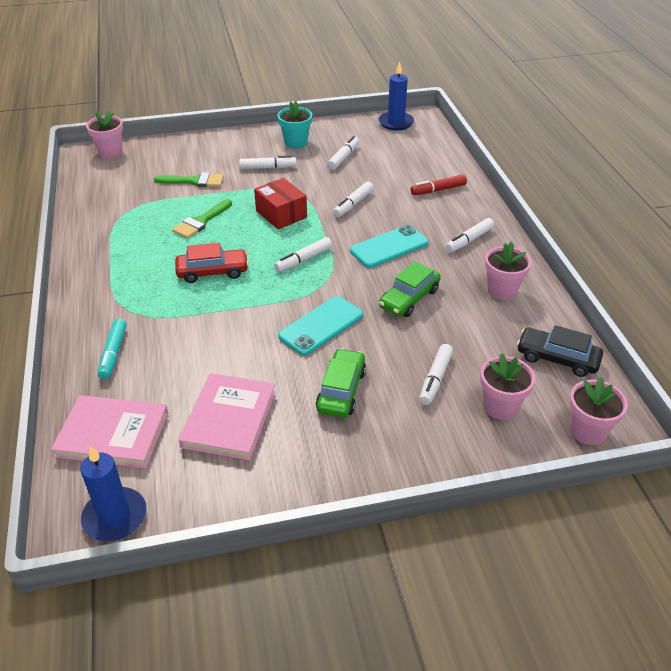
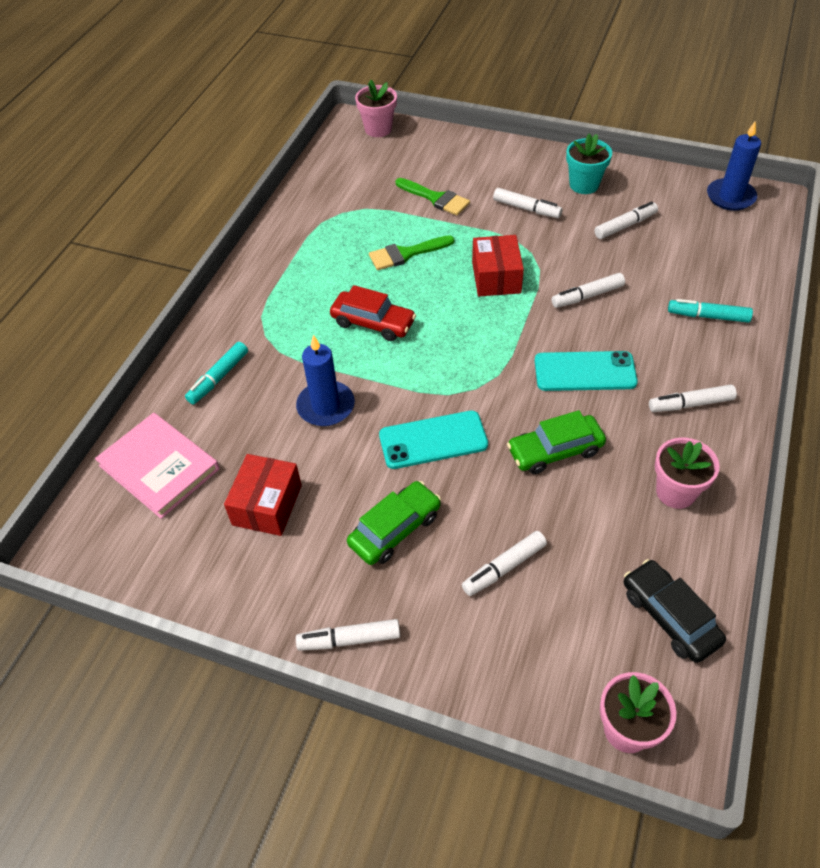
camera: 35 degrees right, 10 degrees up
blue candle [80,445,147,542] -> blue candle moved to [296,335,355,426]
pink book [179,373,276,461] -> red box [224,454,302,536]
white marker [274,237,332,272] -> white marker moved to [296,619,400,651]
red marker [410,174,467,195] -> turquoise marker [668,299,753,323]
pink flower pot [480,353,535,420] -> none

